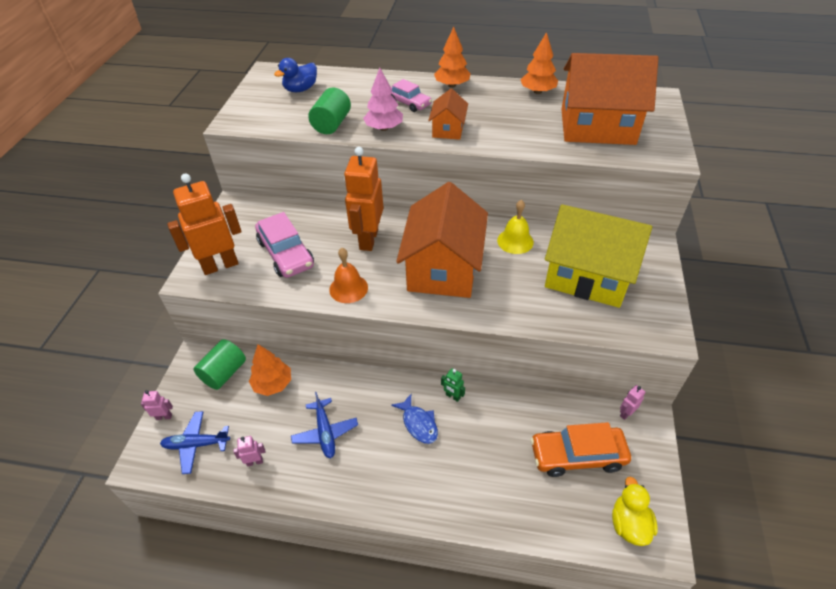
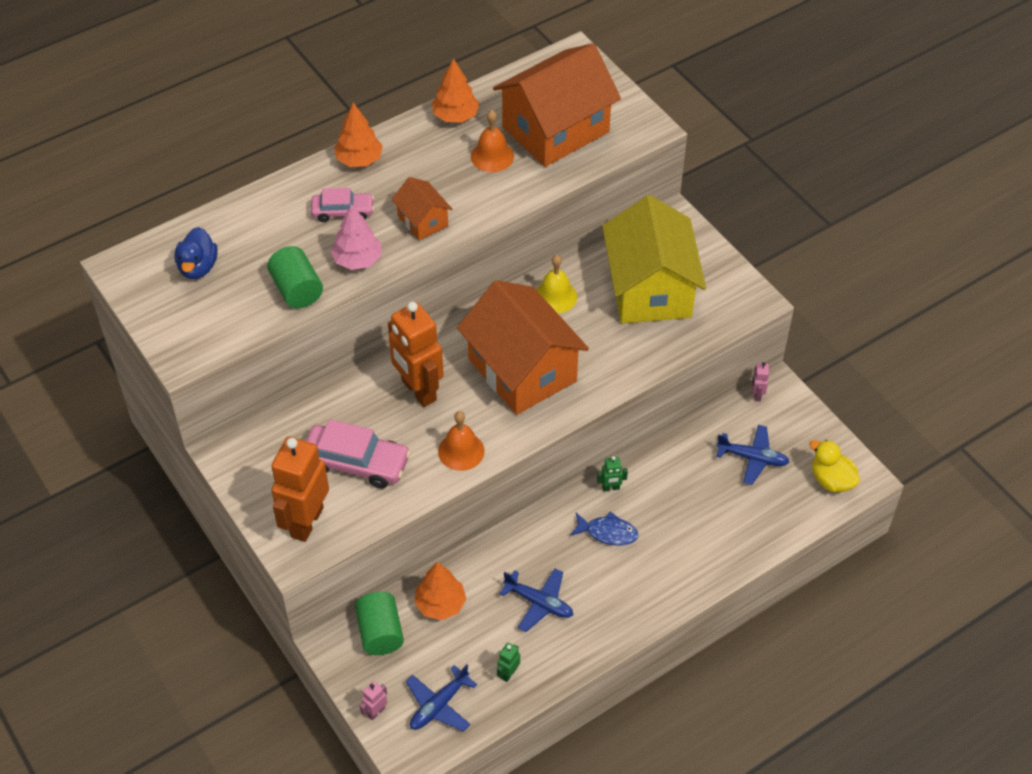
camera: 45 degrees left, 5 degrees up
pink robot [233,436,265,467] -> green robot [497,643,520,682]
orange car [530,422,631,477] -> blue plane [716,425,789,485]
yellow house [545,204,652,308] -> yellow house turned 75 degrees counterclockwise [602,195,706,323]
none -> orange bell [471,110,514,172]

